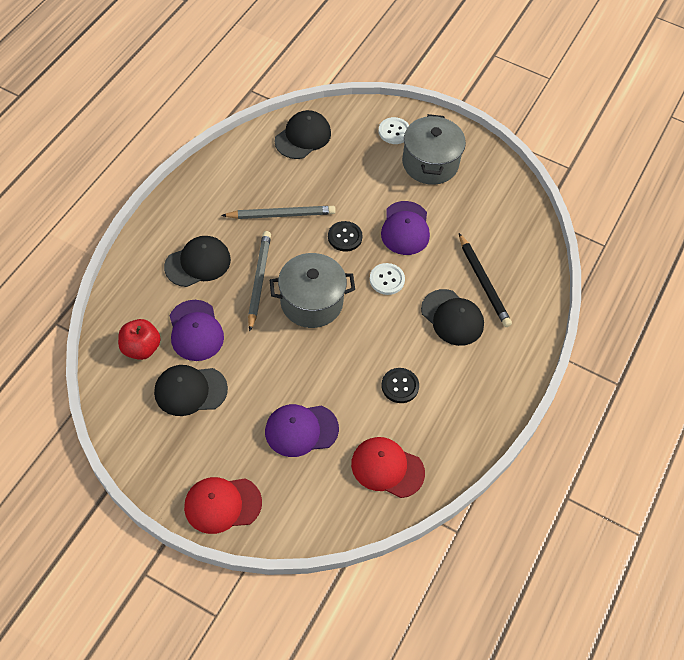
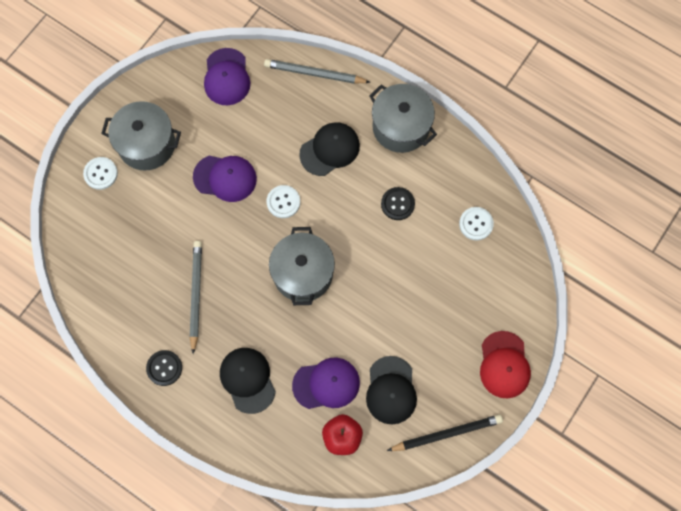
camera: 80 degrees left, 15 degrees up
grey pencil [248,231,271,331] -> grey pencil moved to [264,59,371,84]
purple cap [265,404,339,457] -> purple cap moved to [204,48,250,105]
black cap [274,110,331,159] -> none
black button [328,221,363,252] -> black button moved to [146,350,182,386]
red cap [351,437,425,498] -> white button [459,207,494,240]
black pencil [459,233,512,327] -> black pencil moved to [387,414,503,451]
none -> grey pot [369,84,437,153]

